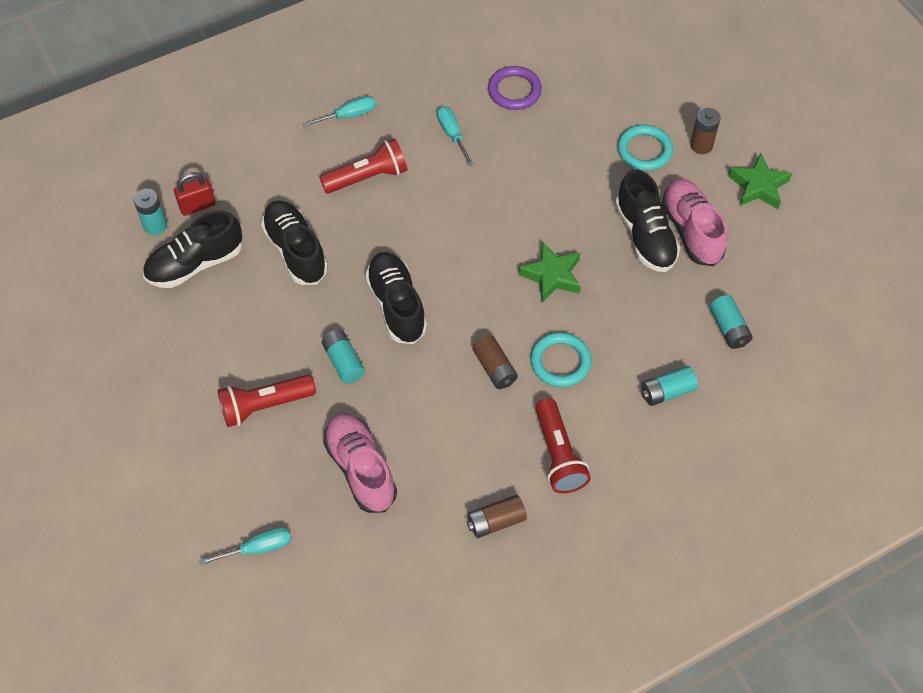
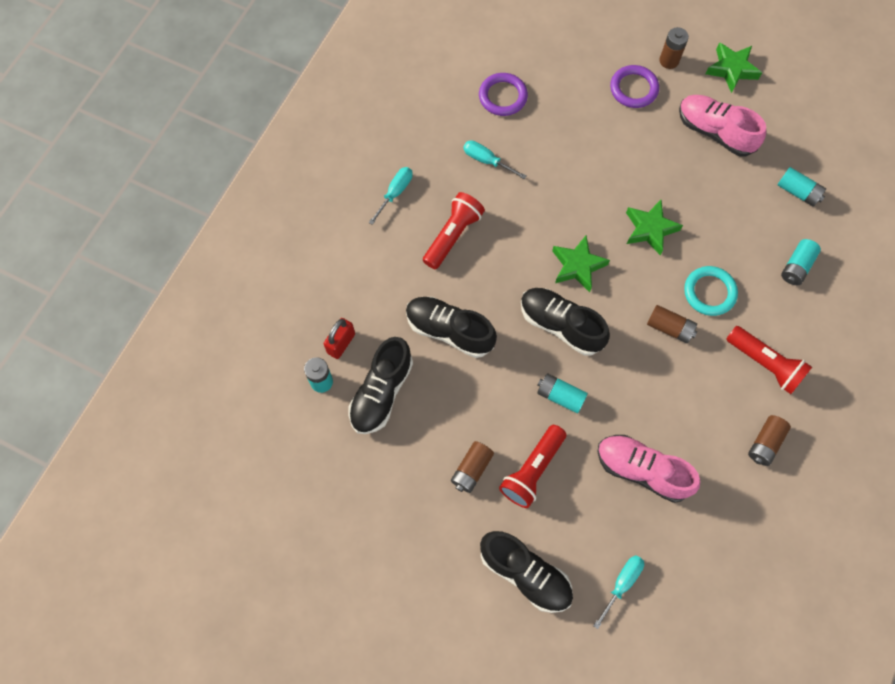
camera: 35 degrees left, 10 degrees up
black shoe [615,169,680,272] -> black shoe moved to [480,531,573,613]
turquoise ring [617,125,673,171] -> purple ring [610,65,659,108]
none -> brown battery [451,441,494,493]
none -> green star [552,235,610,292]

